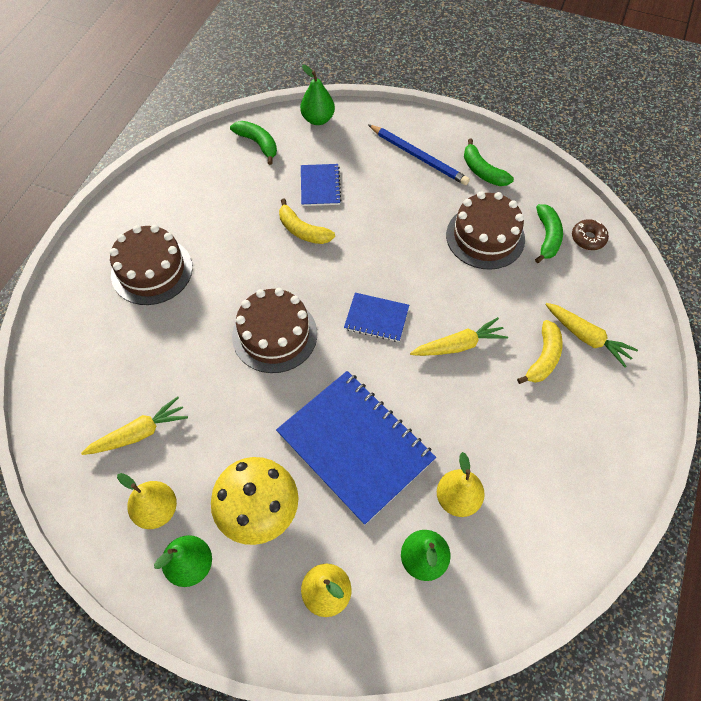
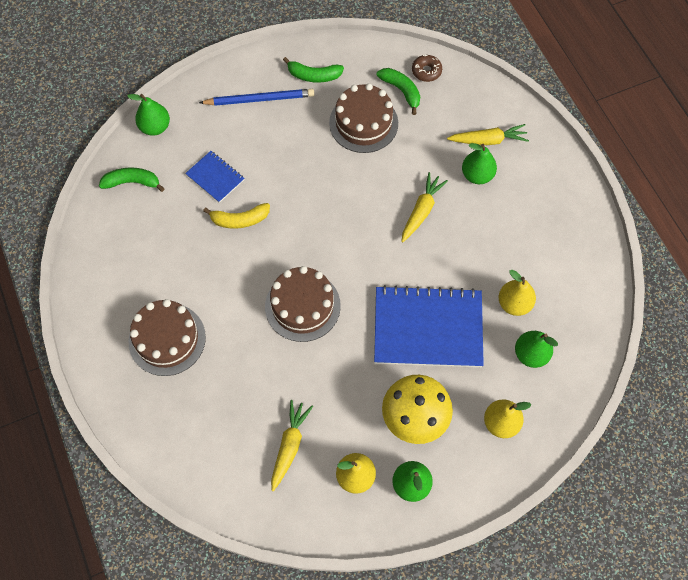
camera: 45 degrees left, 5 degrees up
blue notebook [344,293,409,342] -> none
yellow banana [517,320,563,384] -> green pear [462,143,497,184]

